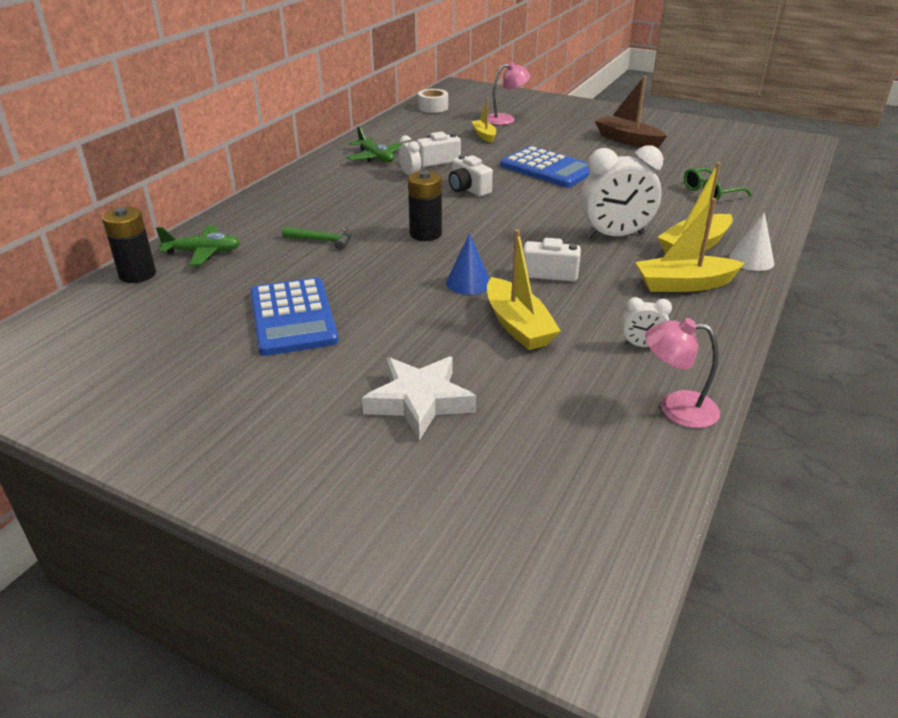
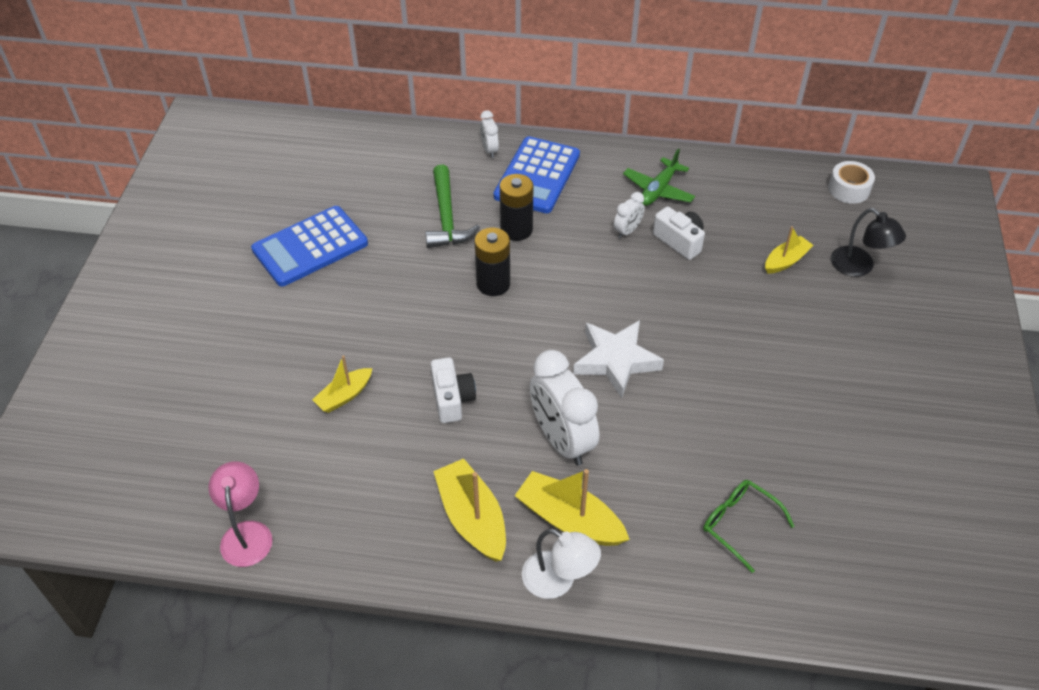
camera: 70 degrees right, 15 degrees up
black battery [102,207,156,283] -> black battery moved to [500,174,533,241]
green plane [156,225,240,266] -> none
green hammer [282,227,351,250] -> green hammer [425,165,480,248], size x1.55
white star [362,356,476,441] -> white star moved to [573,320,664,398]
blue cone [446,233,490,295] -> none
white camera [449,155,493,197] -> none
yellow boat [487,229,561,350] -> yellow boat [312,355,372,413], size x0.61
pink lamp [488,62,531,125] -> black lamp [831,208,906,277]
blue calculator [500,146,590,188] -> blue calculator moved to [494,136,580,213]
brown boat [595,76,667,148] -> none
white clock [622,297,672,347] -> white clock moved to [480,110,499,158]
white cone [729,212,774,271] -> white lamp [522,529,601,599]

